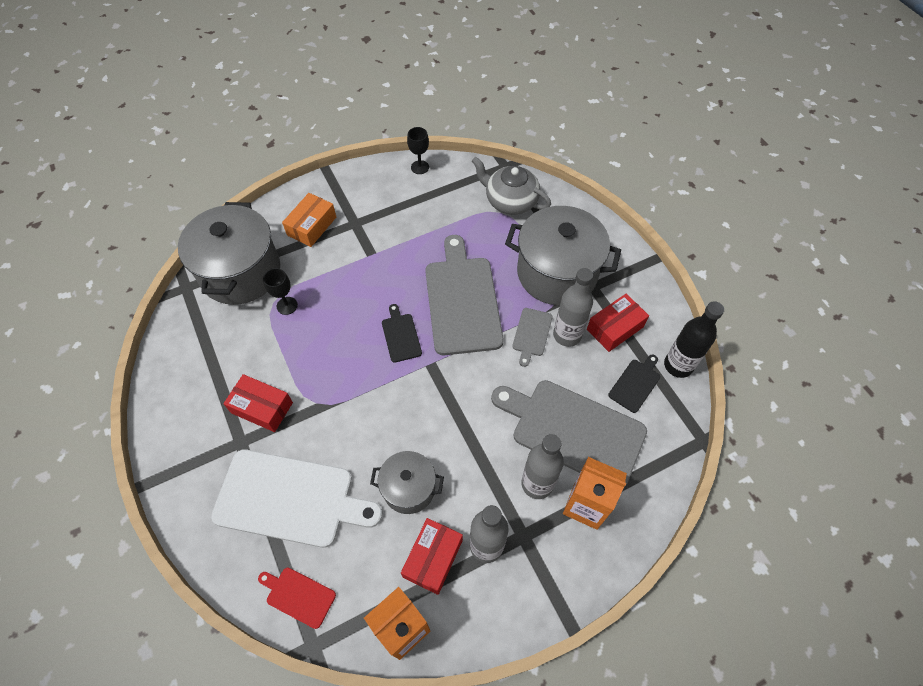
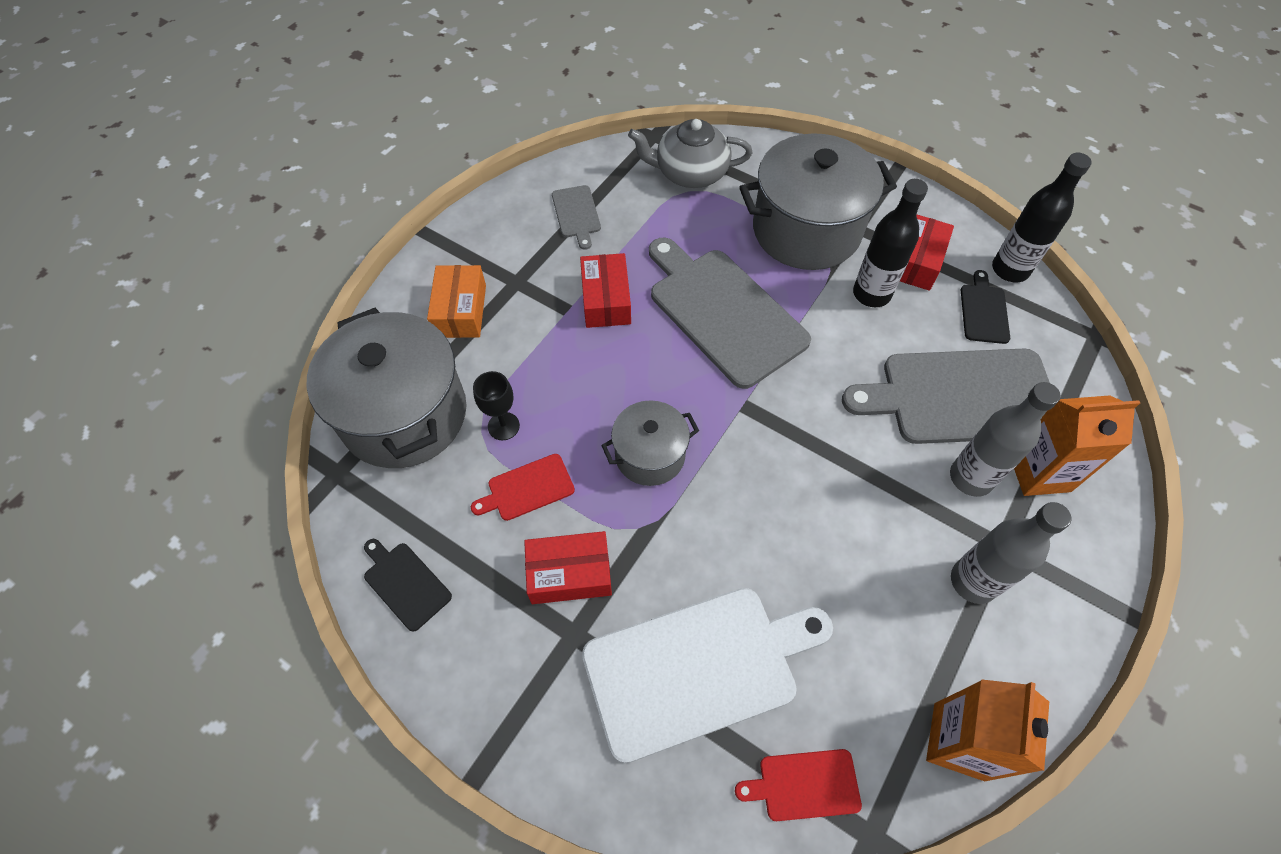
camera: 30 degrees left, 0 degrees up
grey pot [370,451,444,514] -> grey pot moved to [601,400,699,486]
black cutting board [382,304,422,363] -> black cutting board moved to [364,539,452,632]
red box [401,518,463,595] -> red box moved to [580,253,631,328]
black goblet [407,127,429,174] -> none
grey cutting board [512,308,553,367] -> grey cutting board moved to [552,185,601,250]
grey bottle [553,268,593,347] -> black bottle [853,179,928,307]
none -> red cutting board [471,454,575,521]

